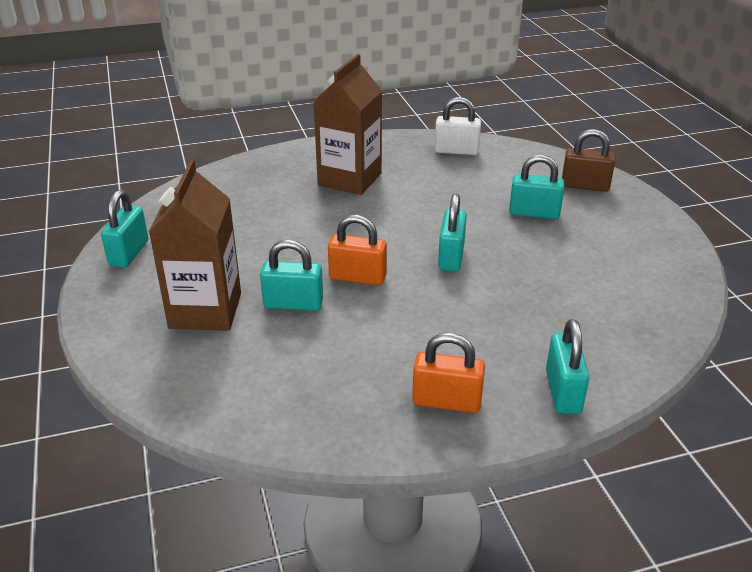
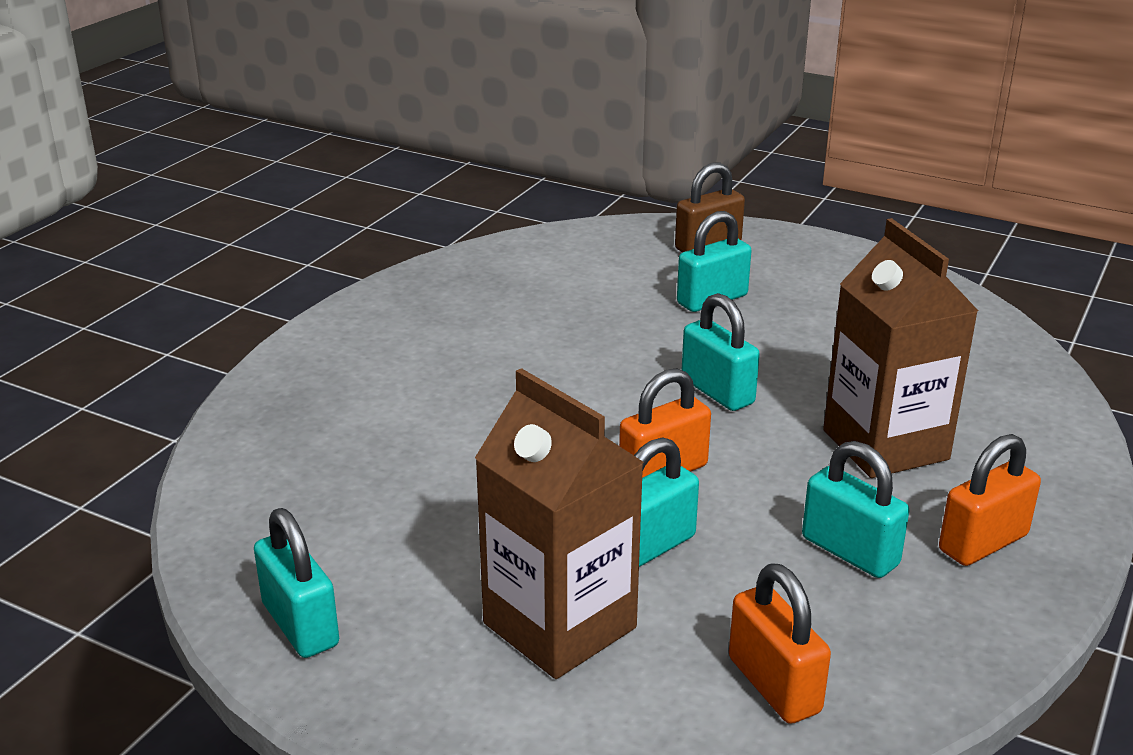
camera: 45 degrees left, 5 degrees down
brown carton [313,54,382,195] -> brown carton moved to [823,218,978,478]
white padlock [434,97,481,155] -> none
turquoise padlock [546,319,590,414] -> turquoise padlock moved to [802,441,909,578]
none -> orange padlock [729,563,831,724]

